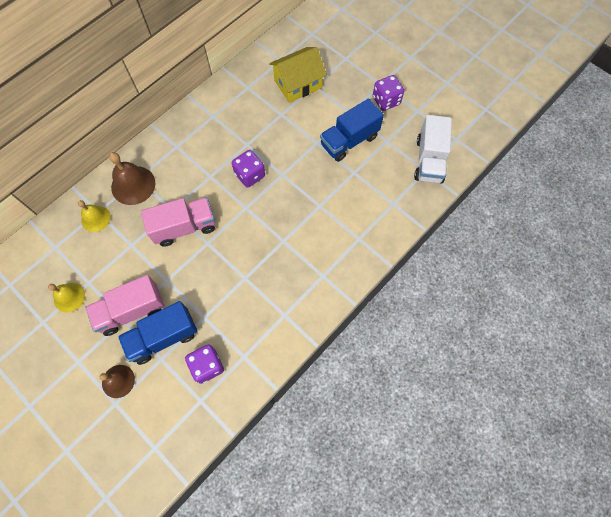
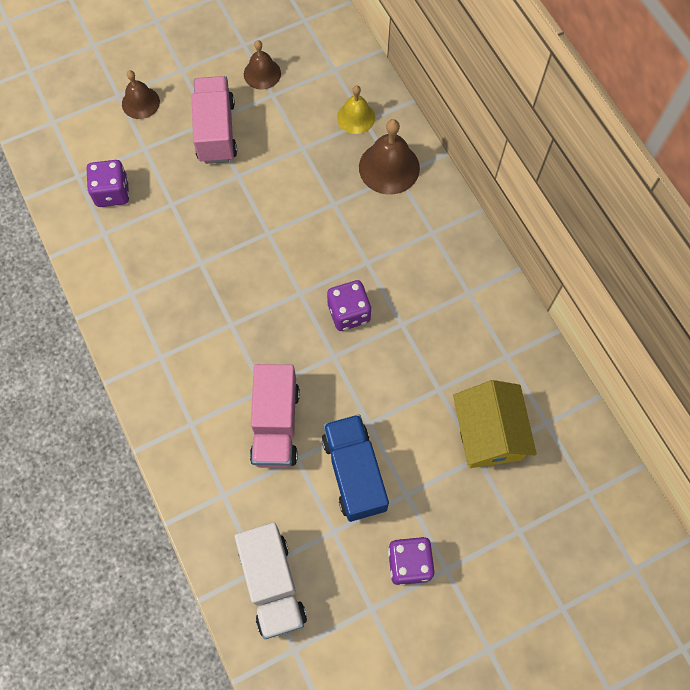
camera: 110 degrees right, 0 degrees up
yellow bell [48,283,85,312] -> brown bell [244,40,281,90]
blue truck [118,301,198,365] -> none
pink truck [141,197,215,247] -> pink truck moved to [250,364,300,468]
white truck [414,115,452,184] -> white truck turned 135 degrees counterclockwise [235,523,307,639]

